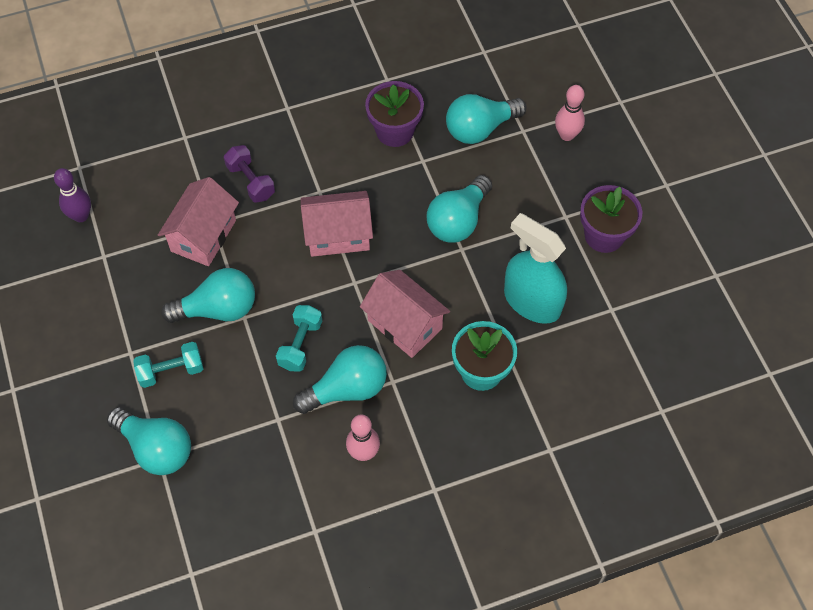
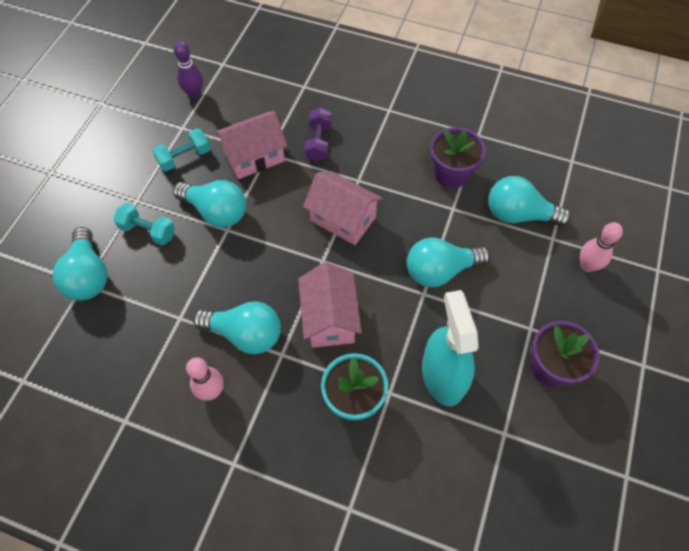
camera: 40 degrees right, 0 degrees up
turquoise dumbbell [276,305,322,372] -> turquoise dumbbell moved to [152,128,210,171]

